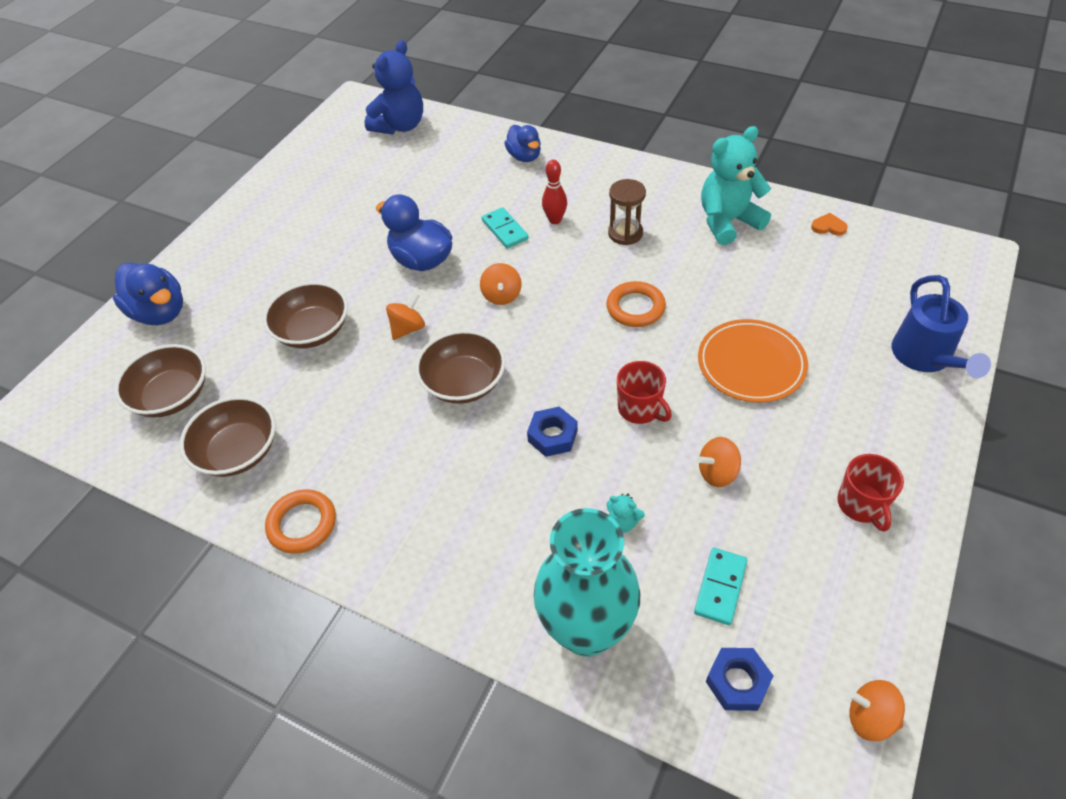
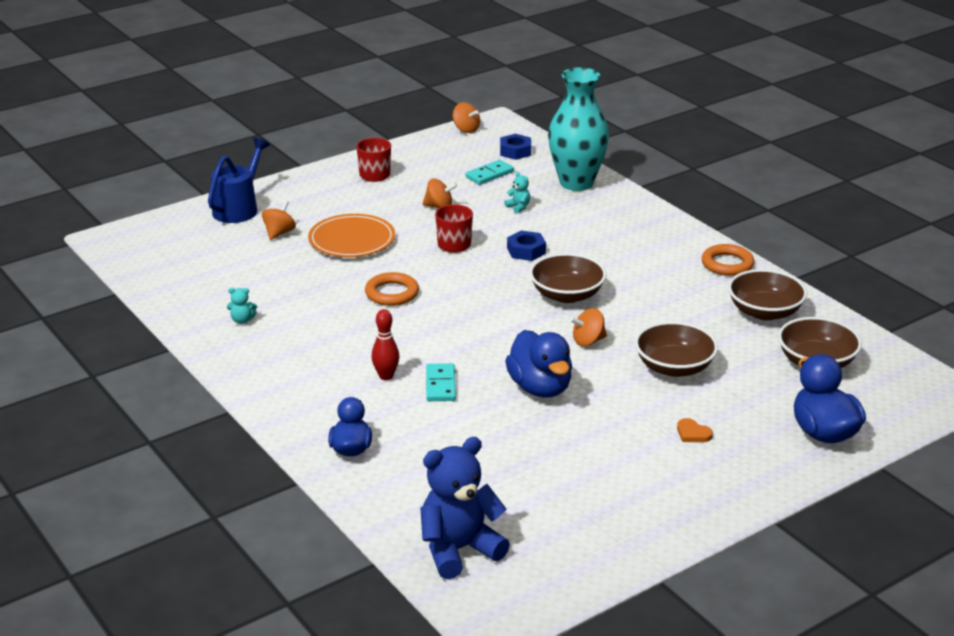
camera: 155 degrees left, 20 degrees down
orange spinning top [480,263,521,305] -> orange spinning top moved to [262,200,296,240]
brown hourglass [608,179,646,245] -> none
turquoise teddy bear [701,126,771,245] -> turquoise teddy bear [227,288,257,324], size x0.41
orange heart [811,213,848,236] -> orange heart moved to [677,418,713,442]

